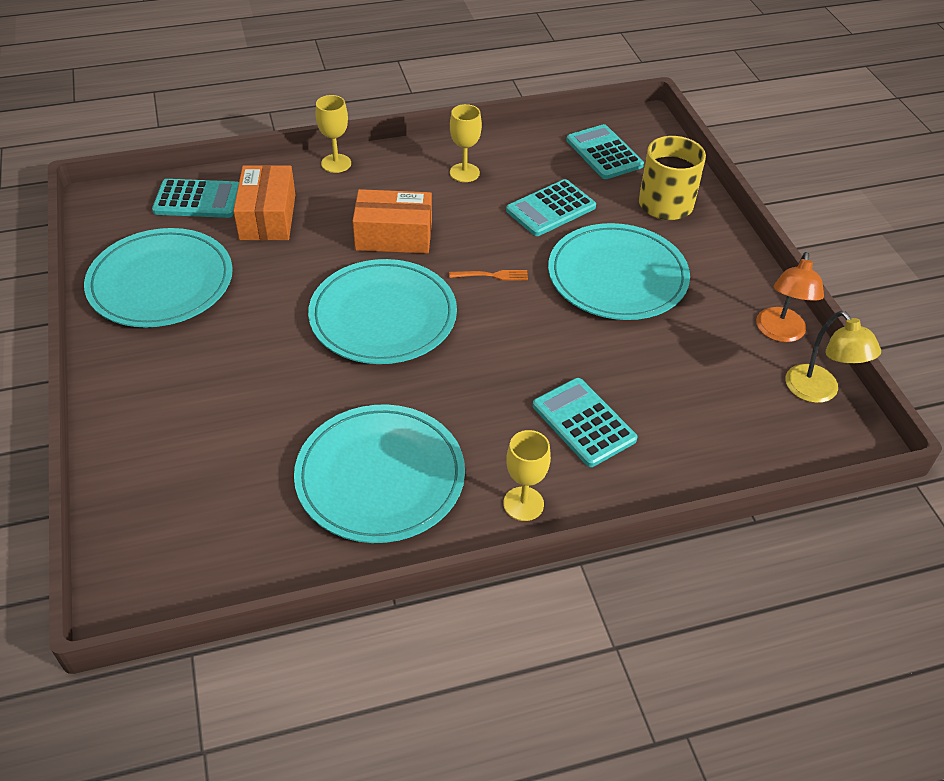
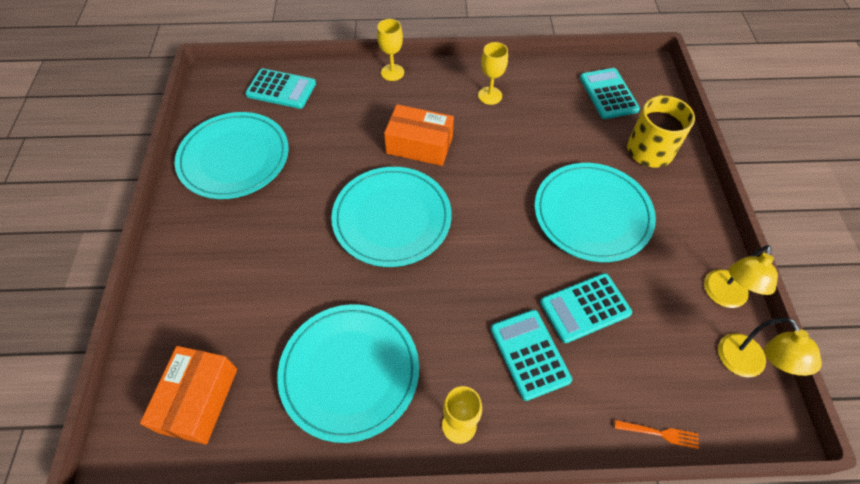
camera: 15 degrees right, 10 degrees up
orange box [233,165,295,241] -> orange box moved to [140,346,237,444]
orange fork [449,270,528,281] -> orange fork moved to [615,420,699,449]
turquoise calculator [506,179,596,236] -> turquoise calculator moved to [540,273,632,343]
orange lamp [756,252,824,342] -> yellow lamp [704,245,778,308]

